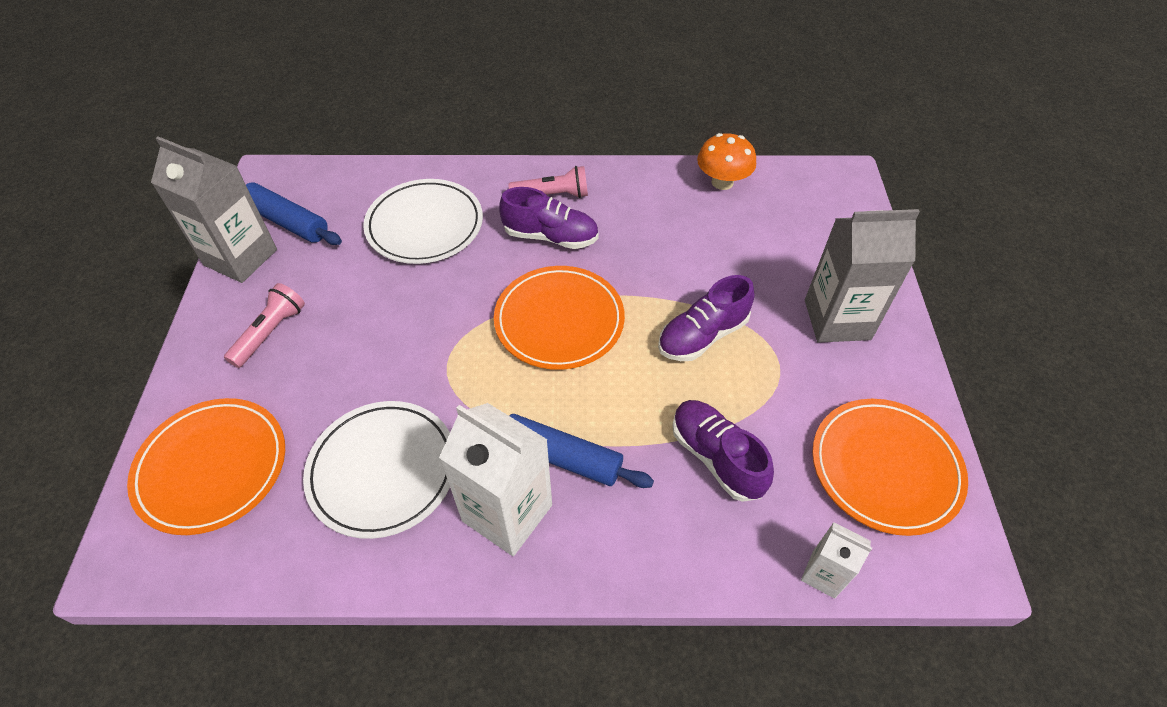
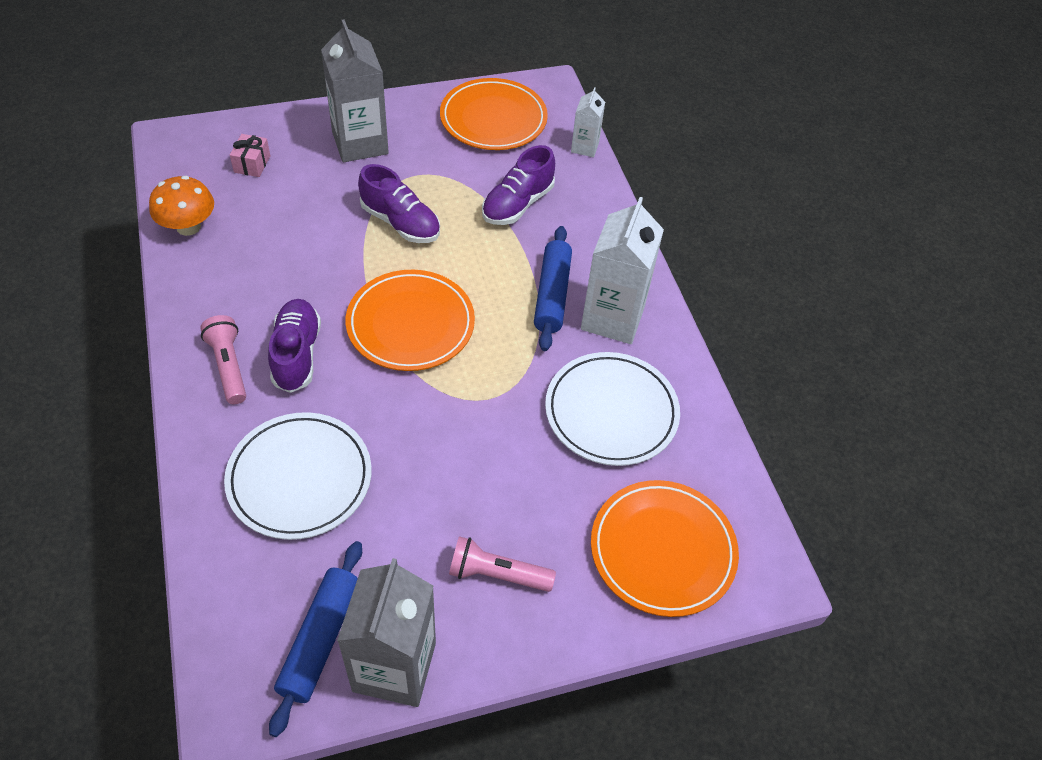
camera: 110 degrees left, 0 degrees up
none -> pink gift [230,134,270,177]

